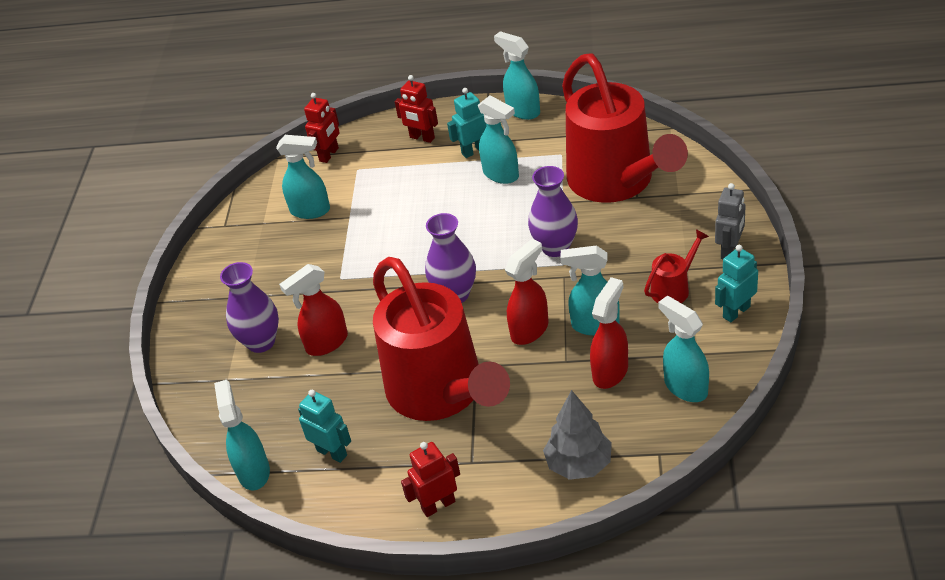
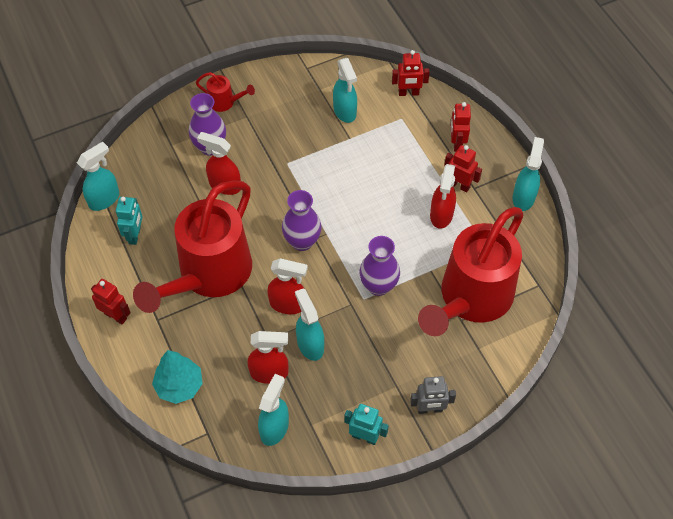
camera: 55 degrees right, 15 degrees up
turquoise robot [447,88,487,158] -> red robot [444,145,482,193]
turquoise spray bottle [478,95,519,184] -> red spray bottle [430,164,456,229]
grey tree [543,390,612,480] -> turquoise tree [152,350,203,404]
red watering can [644,229,709,303] -> red watering can moved to [196,72,255,112]

